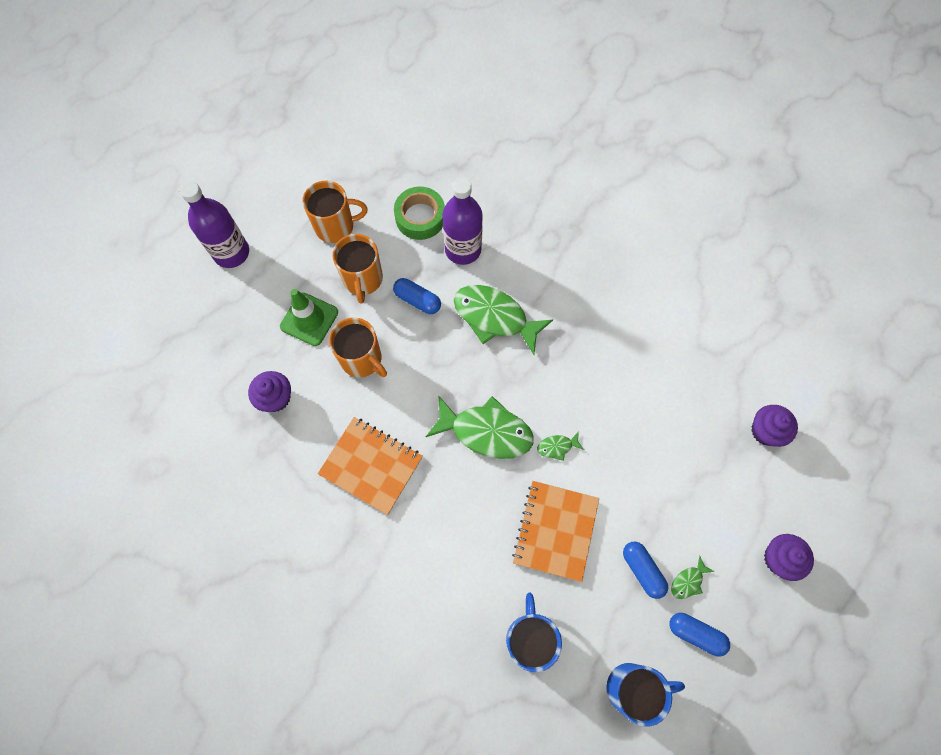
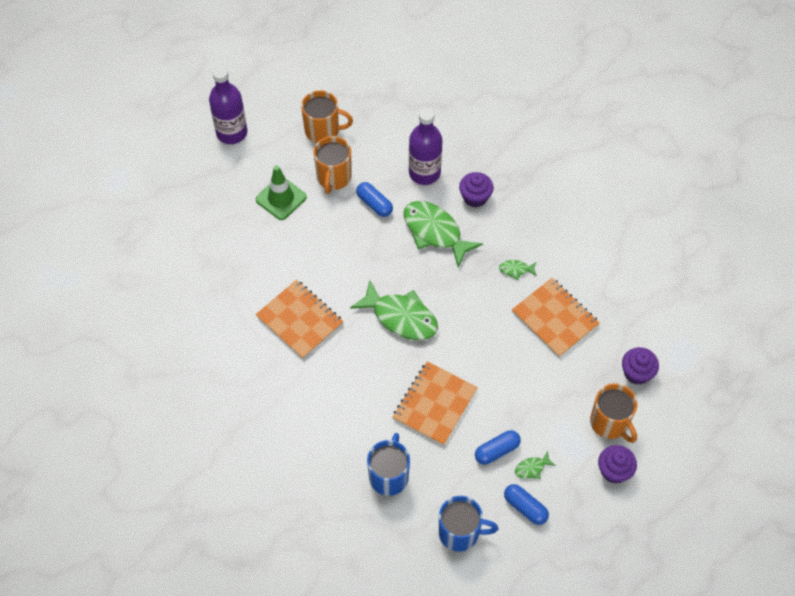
camera: 15 degrees right, 10 degrees down
purple cupcake [248,371,291,412] -> purple cupcake moved to [459,172,494,207]
orange mug [329,317,387,377] -> orange mug moved to [590,383,638,443]
green tape [394,187,445,240] -> none
green fish [537,431,584,461] -> green fish moved to [499,260,537,280]
blue capsule [623,542,668,599] -> blue capsule turned 75 degrees clockwise [475,430,521,465]
none -> orange notebook [512,278,600,357]

